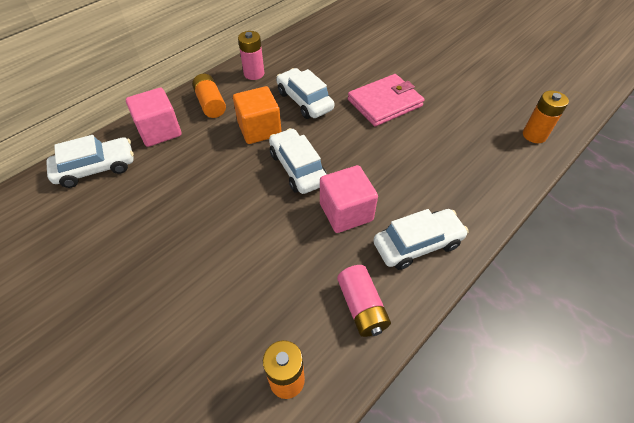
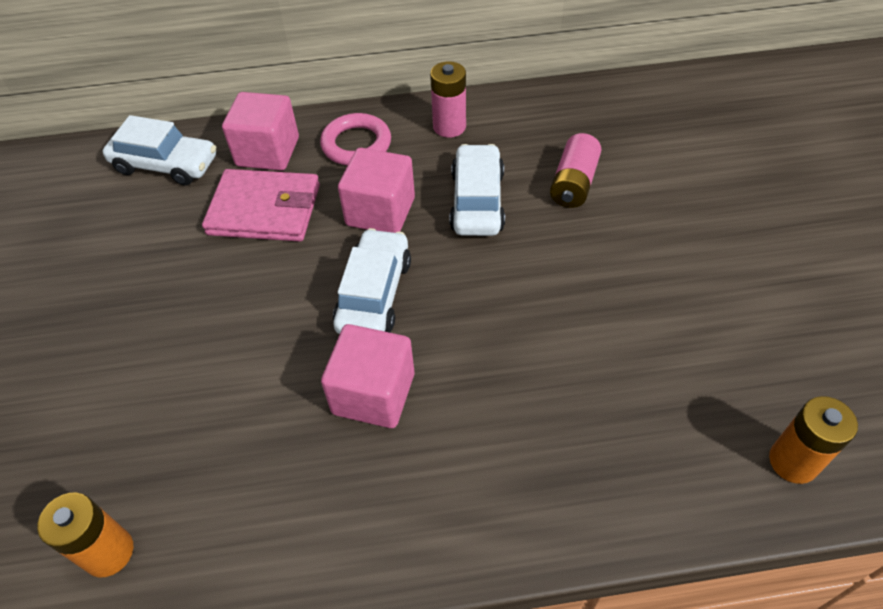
camera: 40 degrees right, 0 degrees up
orange battery [192,74,226,118] -> pink ring [320,113,391,165]
orange cube [233,86,282,144] -> pink cube [338,148,415,233]
pink battery [337,265,391,337] -> pink battery moved to [550,133,602,208]
pink wallet [348,74,424,127] -> pink wallet moved to [202,169,320,242]
white car [373,209,469,270] -> none

